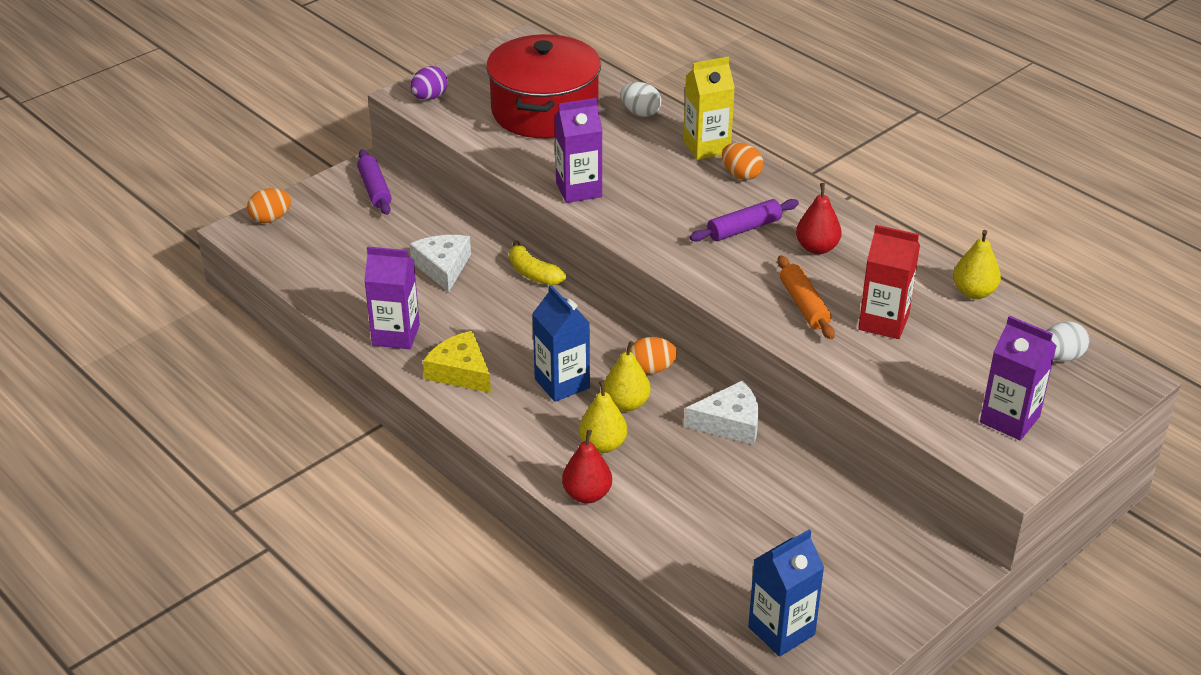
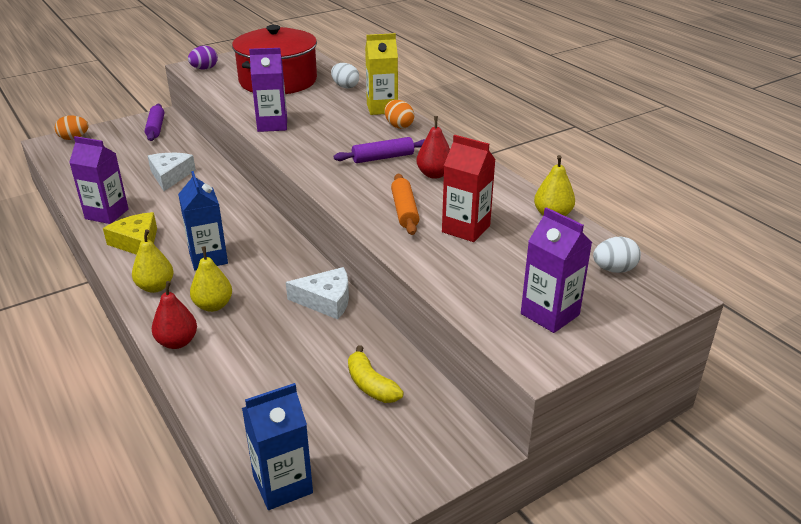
camera: 10 degrees right, 5 degrees down
yellow banana [509,241,566,285] -> yellow banana moved to [348,345,404,403]
yellow pear [604,341,651,411] -> yellow pear moved to [132,229,174,293]
orange egg [630,337,677,374] -> none

